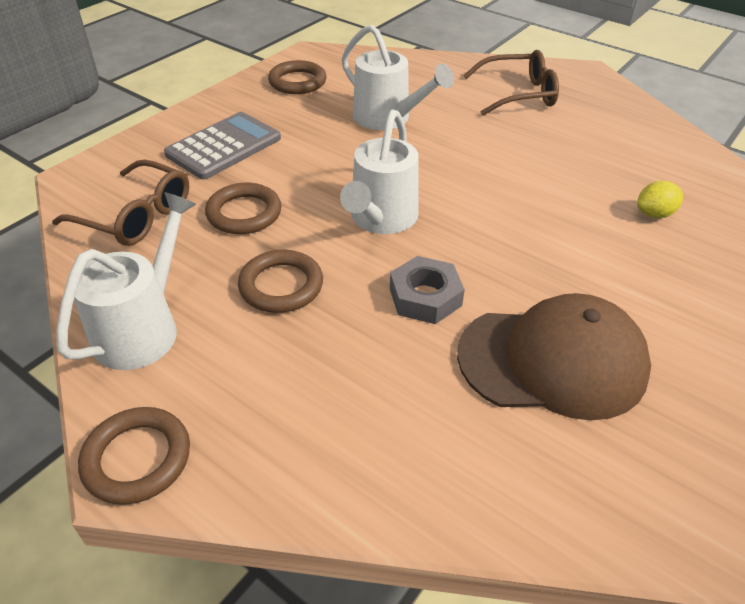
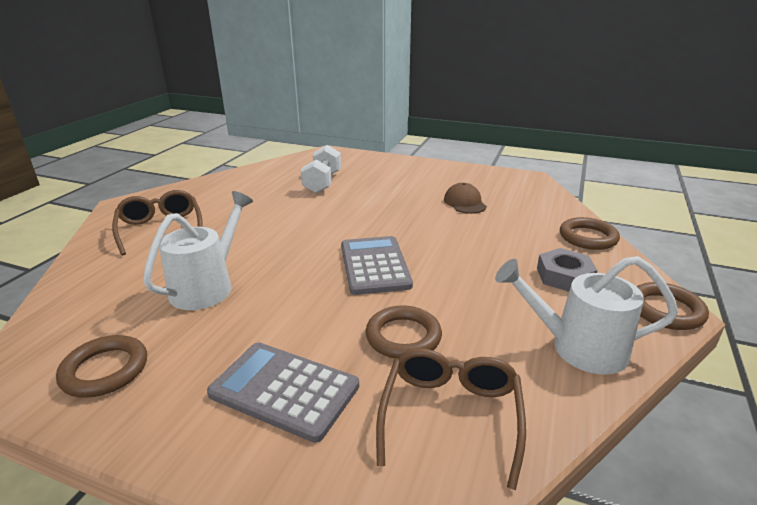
camera: 105 degrees left, 15 degrees down
brown ring [238,250,323,313] -> brown ring moved to [560,217,620,250]
white watering can [340,110,419,234] -> grey calculator [341,236,413,295]
grey nut [390,256,465,324] -> grey nut moved to [537,248,598,292]
brown cap [457,293,651,420] -> brown cap [444,183,487,214], size x0.51
yellow lemon [637,181,683,218] -> white dumbbell [301,145,341,193]

